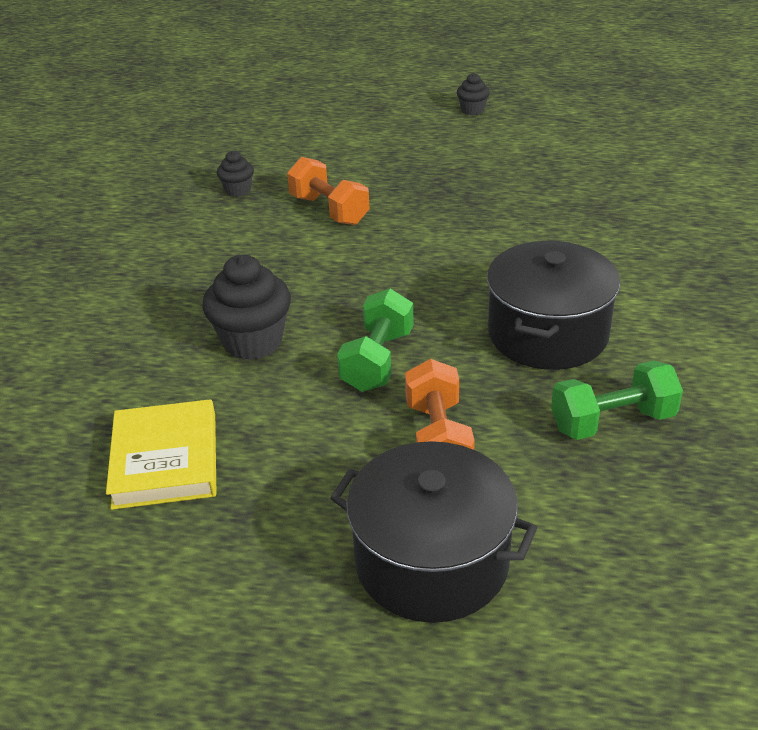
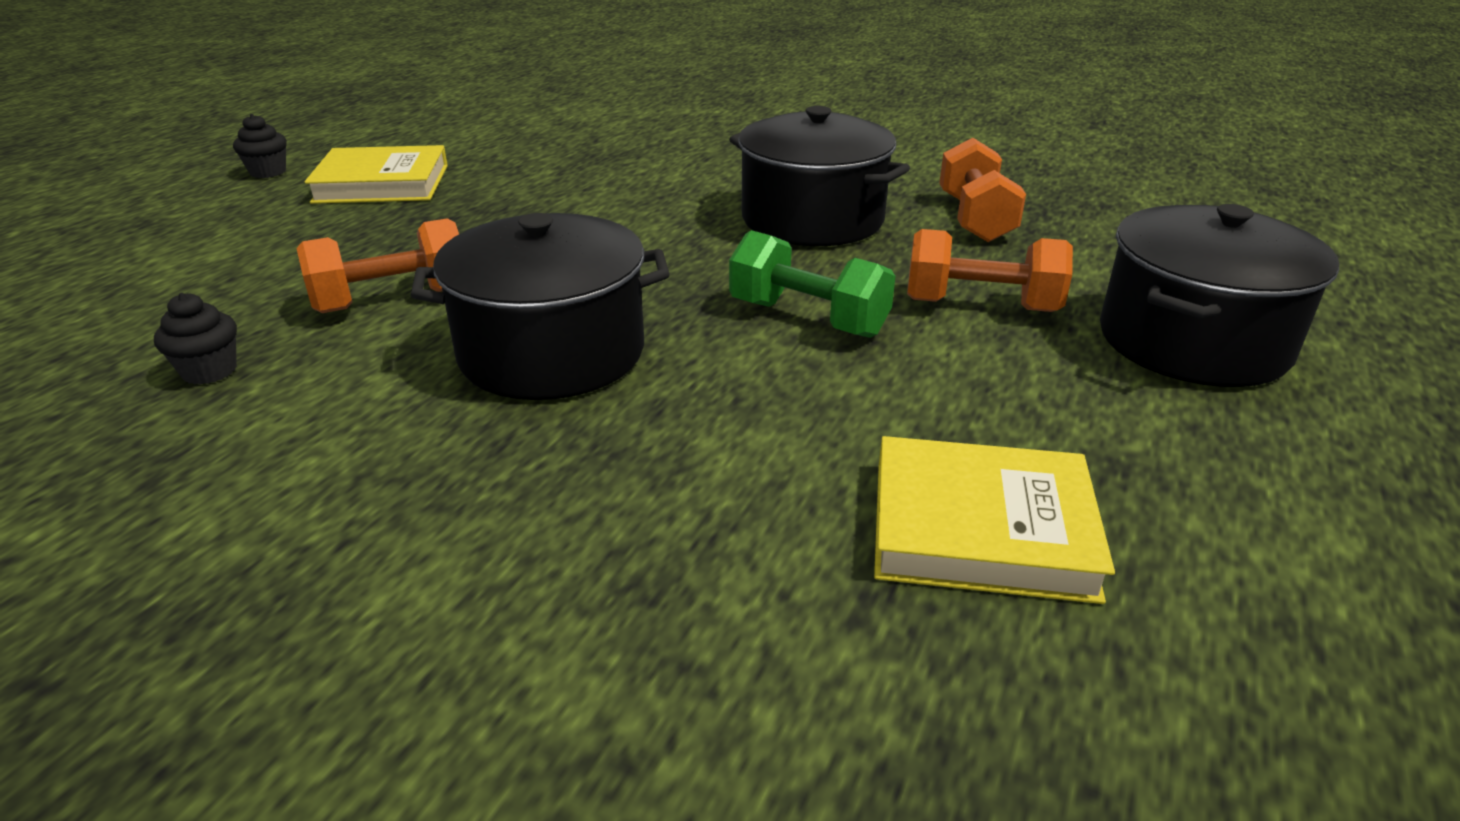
camera: 75 degrees left, 5 degrees down
black cupcake [202,255,291,360] -> none
green dumbbell [551,361,683,440] -> orange dumbbell [939,138,1026,242]
none -> yellow book [304,145,448,204]
none -> black pot [411,213,670,400]

